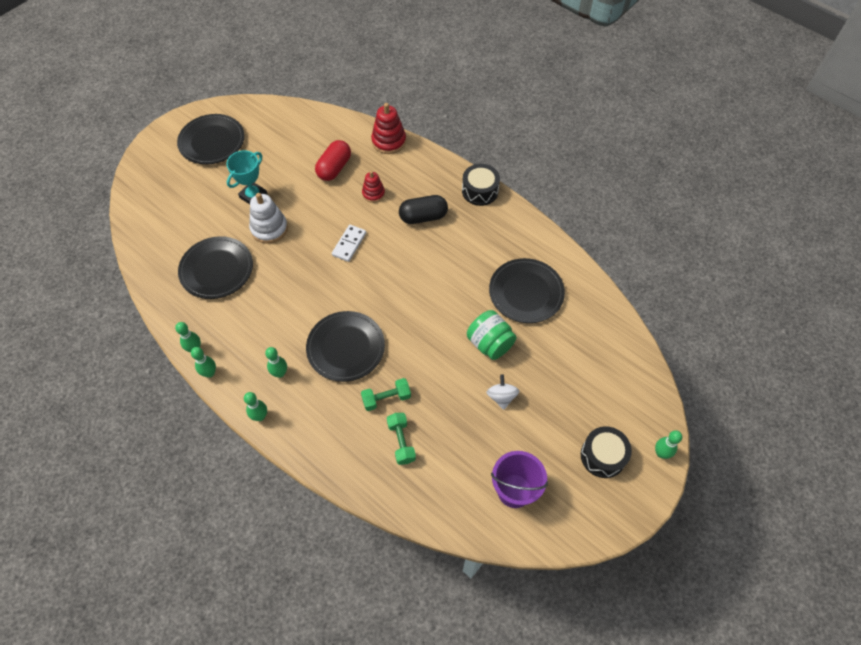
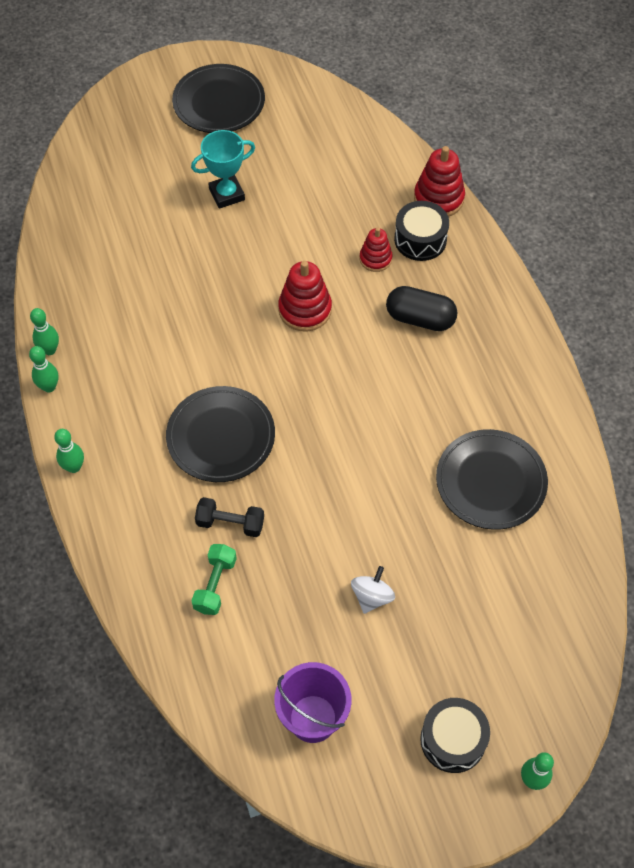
camera: 30 degrees right, 0 degrees up
black plate [178,236,253,299] -> none
white stacking toy [249,193,288,244] -> none
green bowling pin [265,347,287,378] -> none
red capsule [315,140,351,181] -> none
white domino [332,225,366,262] -> red stacking toy [278,261,332,332]
green dumbbell [361,378,411,411] -> black dumbbell [195,497,264,537]
black drum [462,164,500,206] -> black drum moved to [394,201,449,261]
green jar [467,310,517,360] -> none

